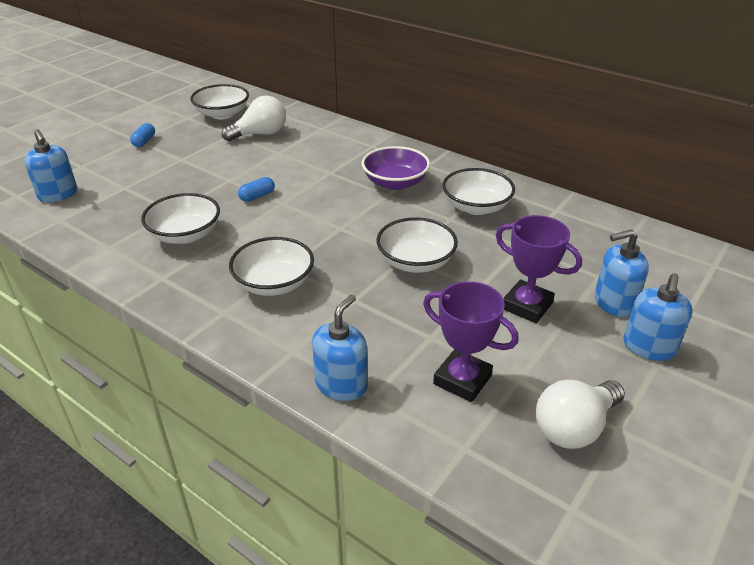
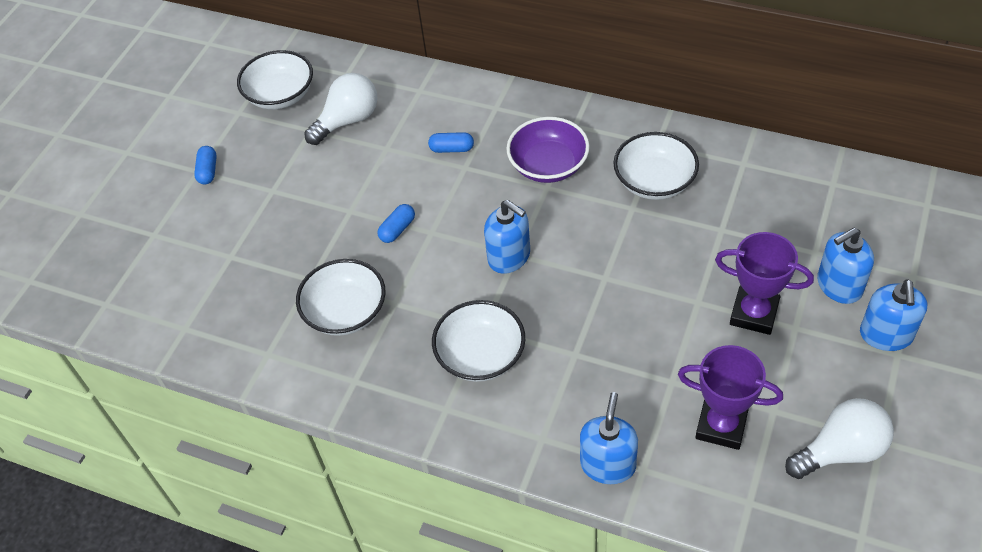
camera: 10 degrees left, 15 degrees up
blue soap dispenser [24,129,77,202] -> blue soap dispenser moved to [484,200,530,274]
white bowl [376,217,458,273] -> none
white light bulb [536,380,625,449] -> white light bulb turned 150 degrees counterclockwise [785,398,894,479]
none -> blue capsule [428,132,474,153]

